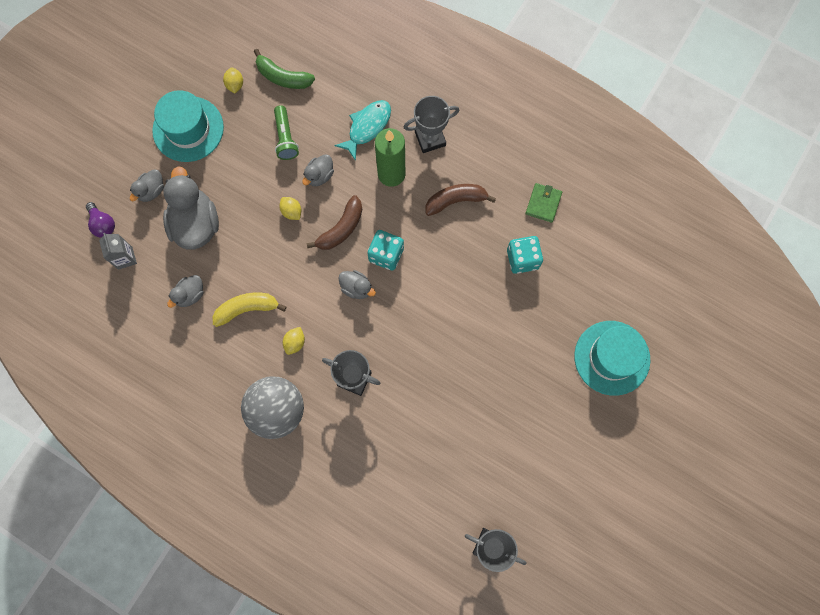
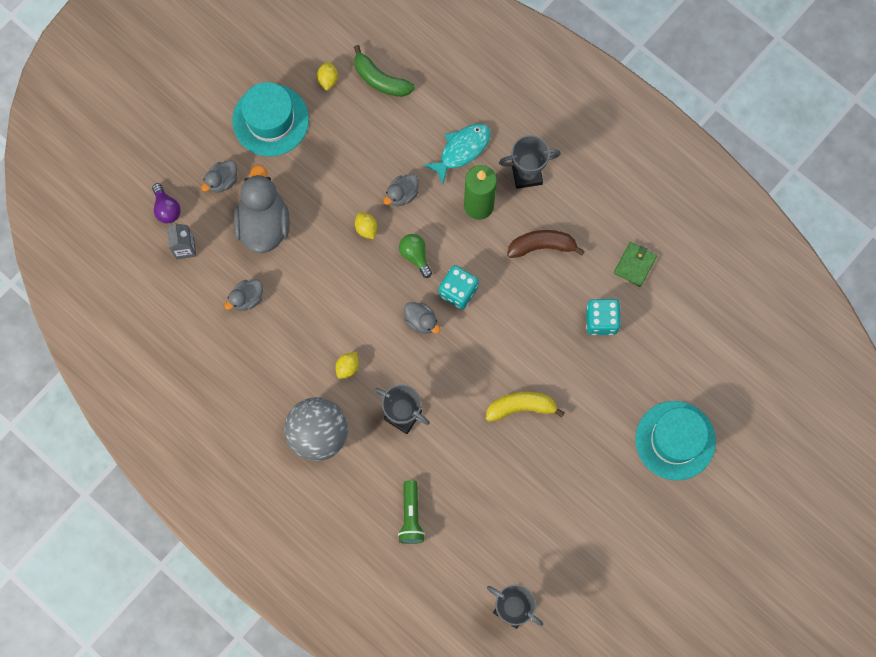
camera: 10 degrees right, 0 degrees up
yellow banana [212,292,286,327] -> yellow banana moved to [486,392,565,422]
green flashlight [274,105,299,160] -> green flashlight moved to [398,480,425,544]
brown banana [307,195,362,250] -> green light bulb [399,234,432,278]

